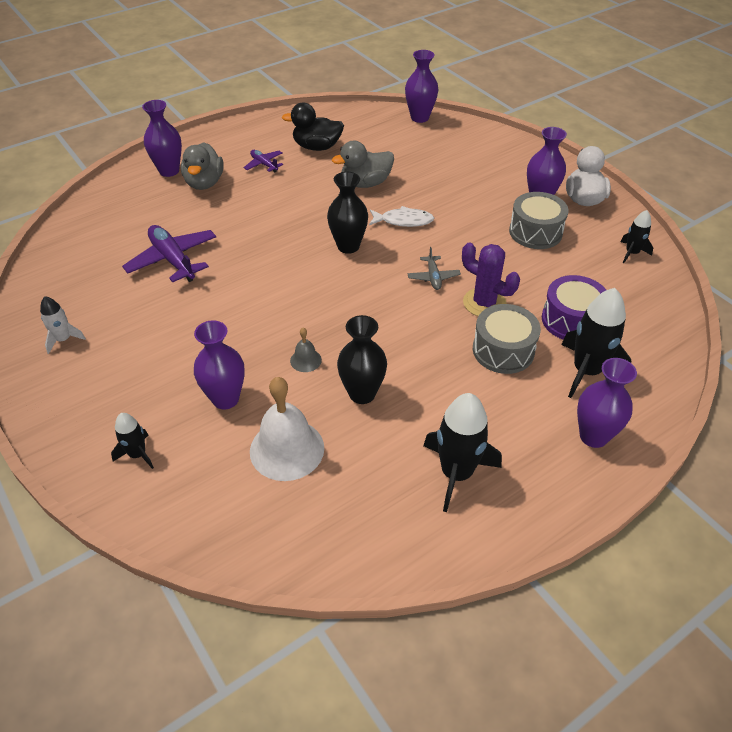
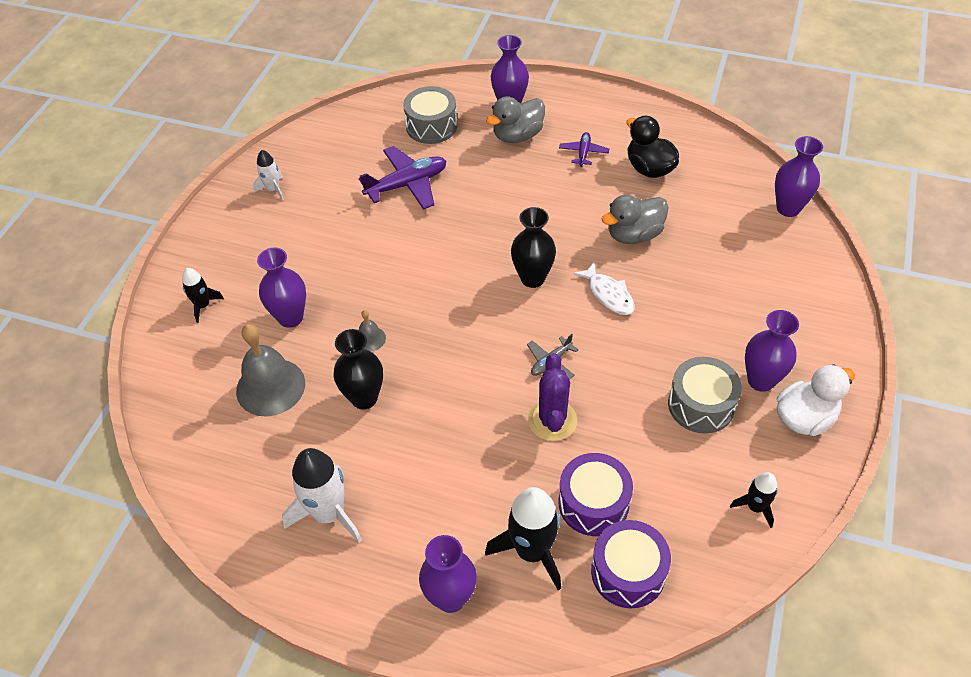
camera: 55 degrees right, 5 degrees up
purple plane [122,225,216,283] -> purple plane turned 45 degrees clockwise [359,146,446,210]
white bell [250,377,324,481] -> grey bell [236,324,305,417]
grey duck [332,141,394,188] -> grey duck turned 60 degrees counterclockwise [602,195,668,244]
black rocket [424,393,502,512] -> white rocket [282,448,362,543]
grey drum [473,304,541,374] -> grey drum moved to [403,86,457,144]
none -> purple drum [591,520,671,608]

